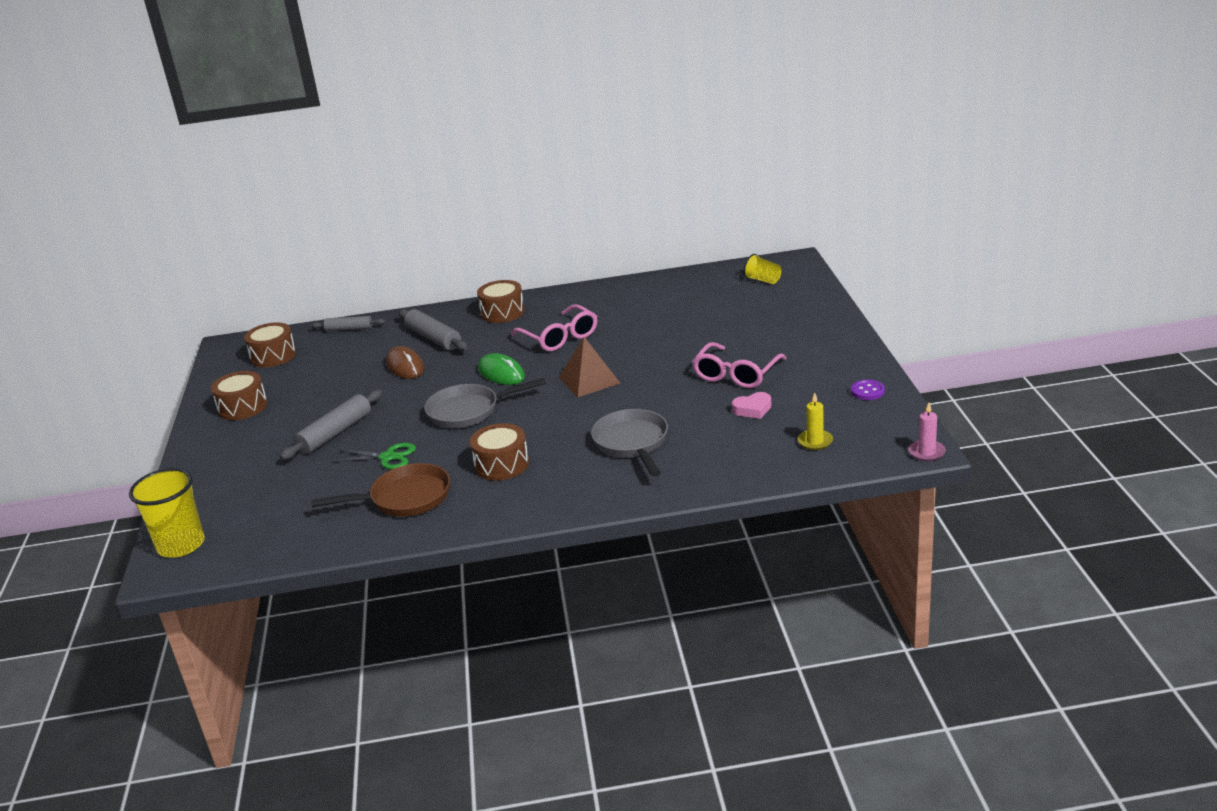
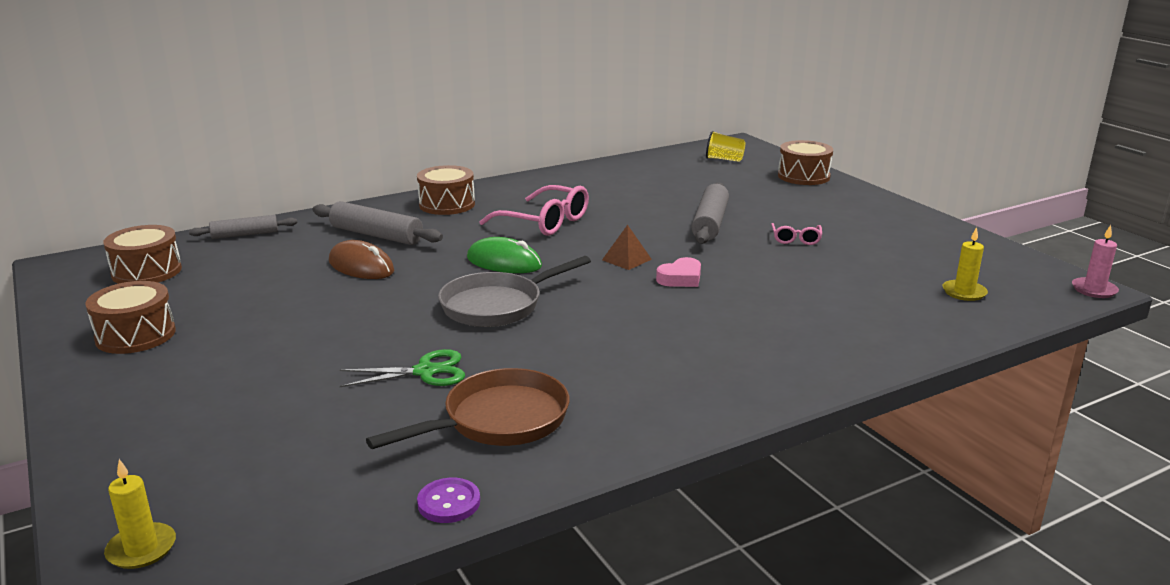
camera: 25 degrees left, 5 degrees down
yellow cup [129,468,205,557] -> yellow candle [104,459,176,569]
grey rolling pin [280,390,383,460] -> grey rolling pin moved to [691,182,729,244]
brown drum [470,423,529,480] -> brown drum moved to [778,140,833,185]
brown pyramid [559,337,621,397] -> brown pyramid [602,225,652,270], size x0.59
grey pan [591,409,668,477] -> none
pink glasses [692,342,787,388] -> pink glasses [771,223,822,245], size x0.51
pink heart [732,392,772,419] -> pink heart moved to [656,257,701,287]
purple button [851,380,885,400] -> purple button moved to [417,478,480,523]

